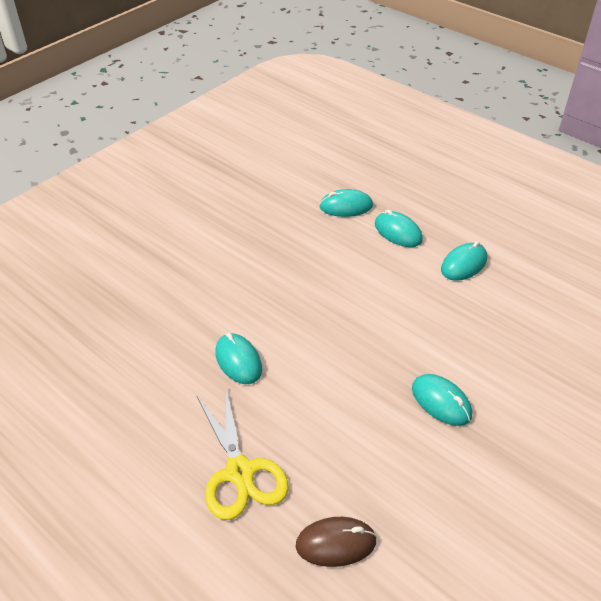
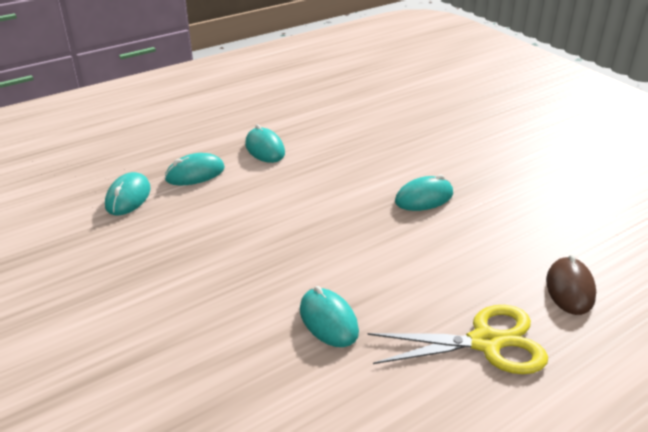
camera: 75 degrees left, 10 degrees down
turquoise mouse [216,333,262,384] -> turquoise mouse turned 75 degrees clockwise [300,286,359,347]

